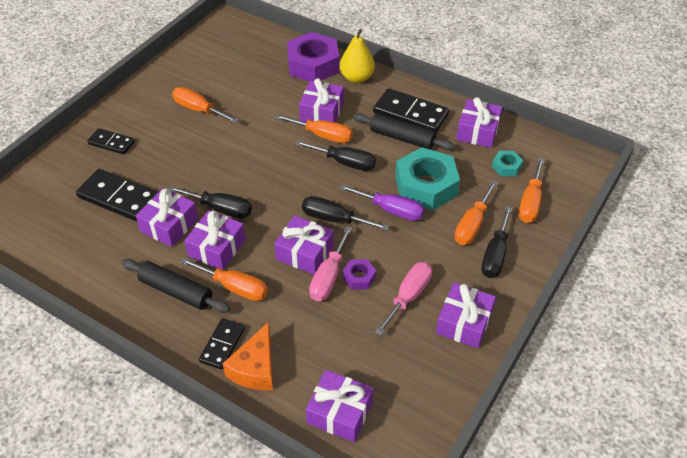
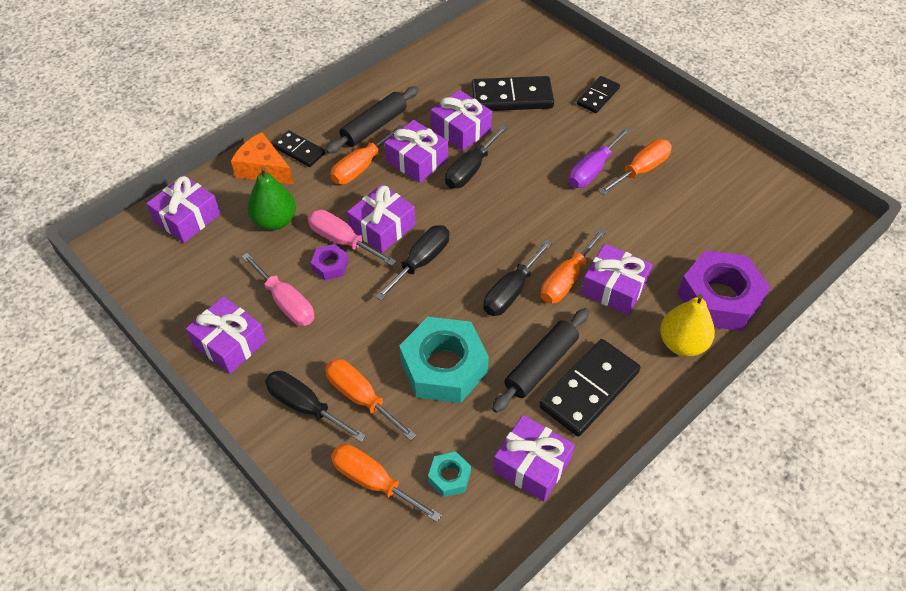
camera: 105 degrees right, 5 degrees up
black domino [76,169,158,222] -> black domino turned 45 degrees clockwise [471,76,554,111]
purple screwdriver [339,184,424,221] -> purple screwdriver moved to [568,127,631,188]
none -> green pear [247,167,296,230]

